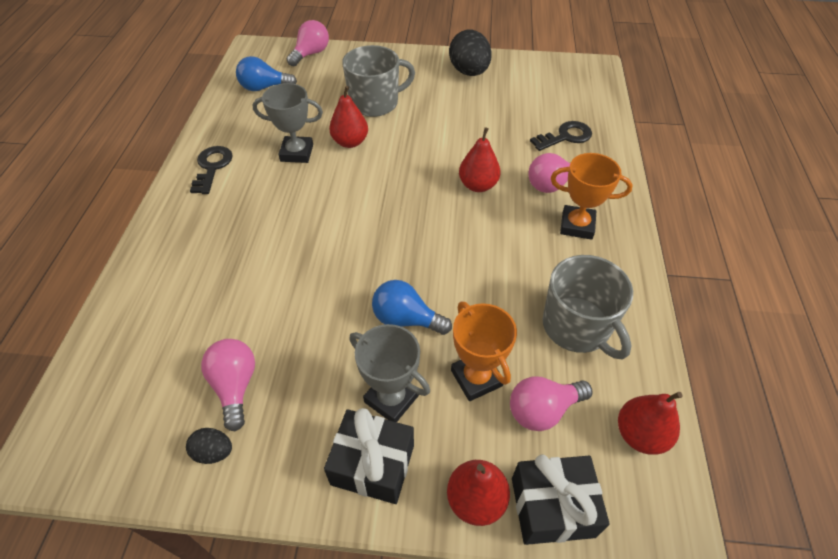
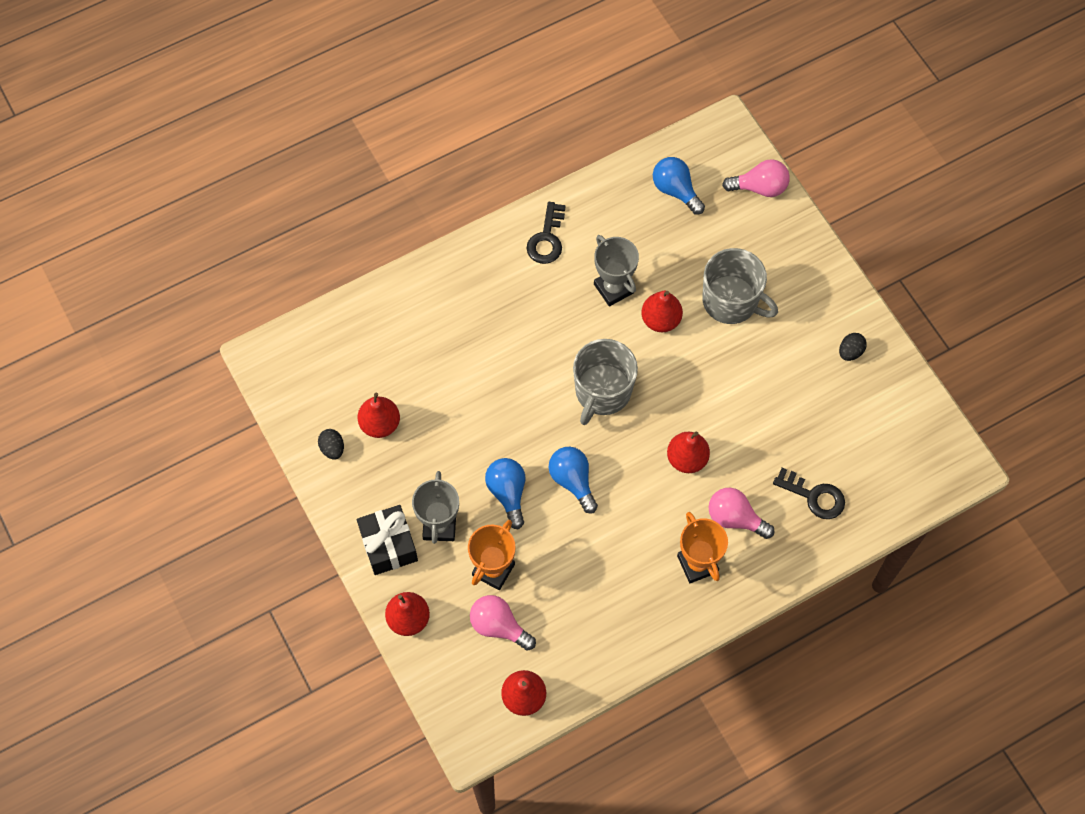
camera: 55 degrees right, 15 degrees up
black key [190,146,233,194] -> black key turned 135 degrees clockwise [526,202,566,264]
pink light bulb [201,339,255,431] -> red pear [358,393,400,438]
black egg [449,30,492,76] -> black egg [839,333,867,361], size x0.49
black gift [512,454,610,545] -> none
grey mug [543,255,633,360] -> grey mug moved to [573,339,638,425]
none -> blue light bulb [549,447,598,514]

